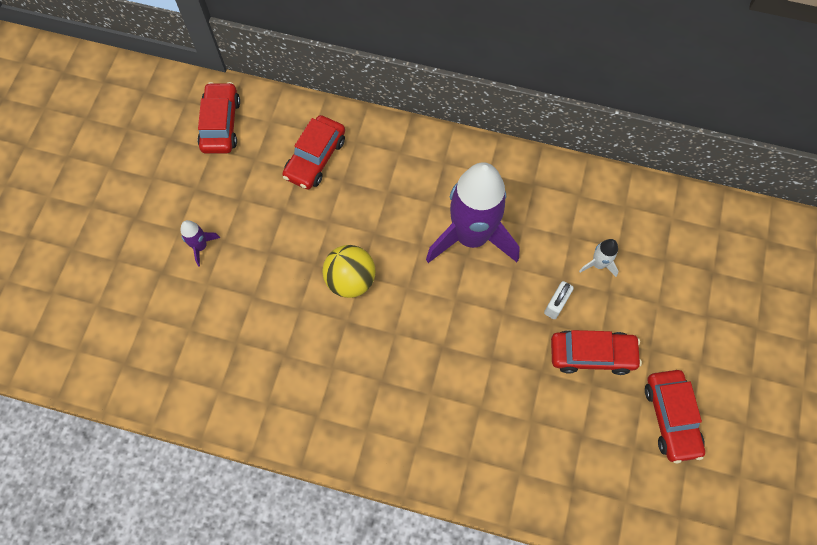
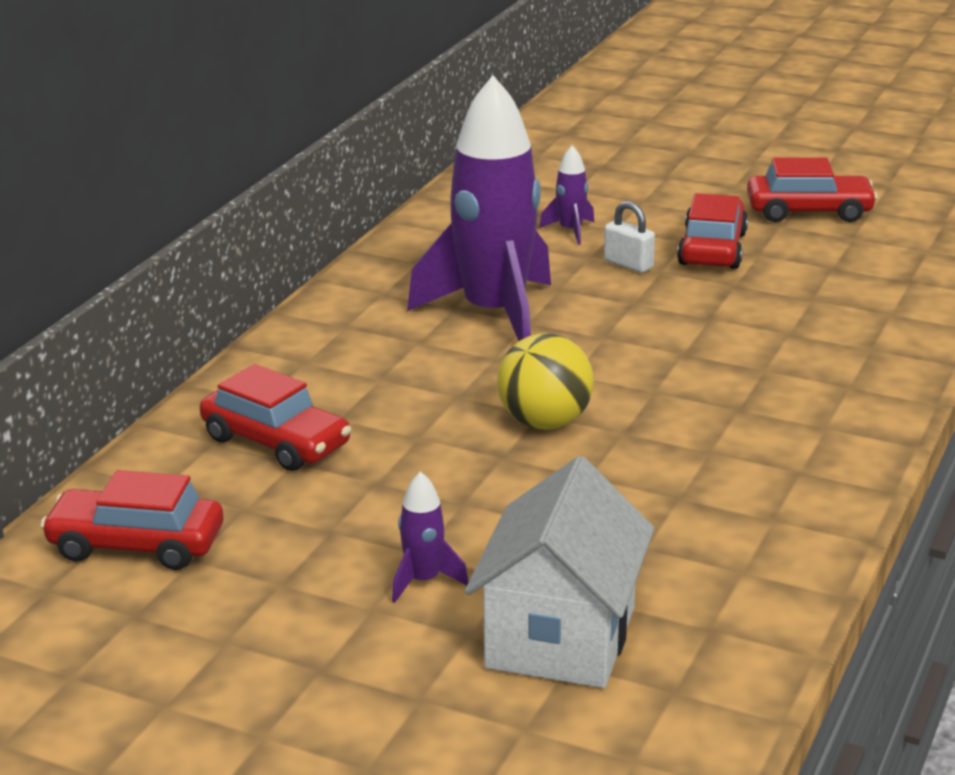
camera: 80 degrees left, 40 degrees down
white rocket [579,239,619,277] -> purple rocket [539,145,595,245]
none -> white house [465,456,655,688]

